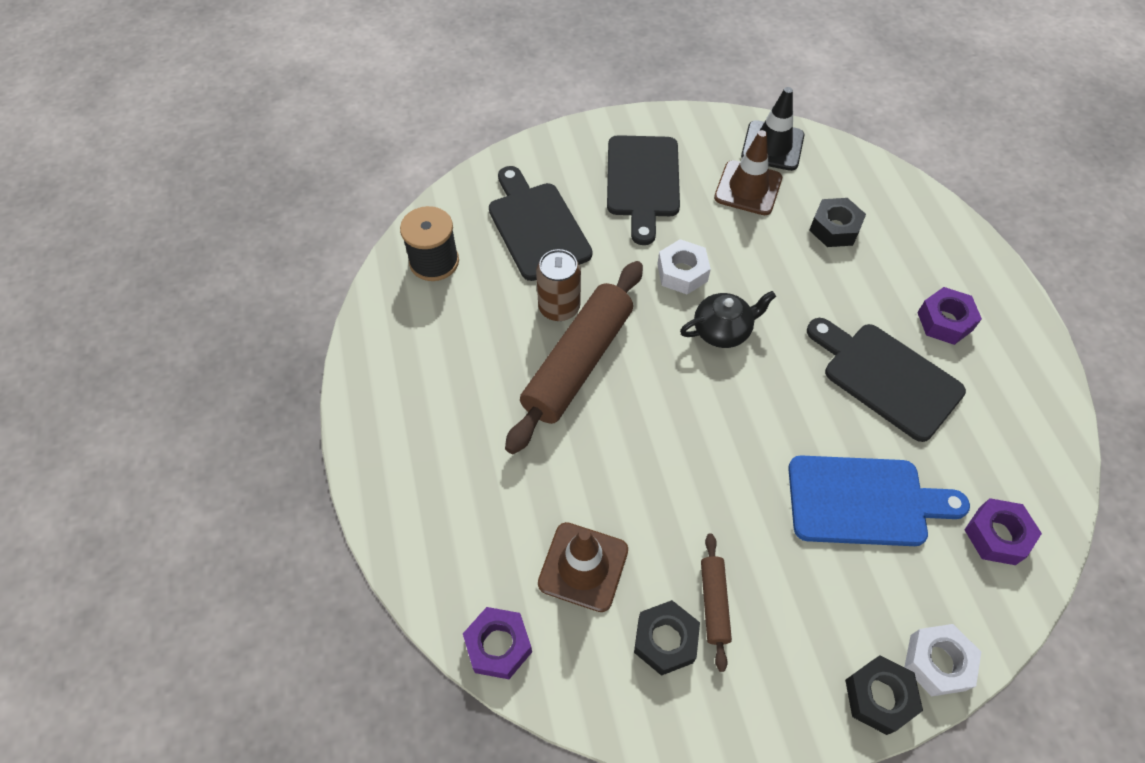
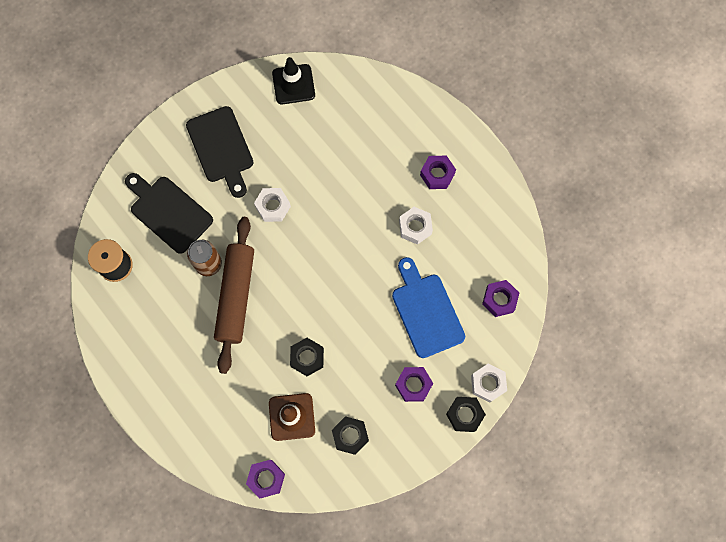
camera: 25 degrees left, 15 degrees up
black teapot [680,291,776,348] -> none
brown rolling pin [701,533,732,672] -> none
brown traffic cone [714,130,782,215] -> none
blue cutting board [788,456,970,546] -> blue cutting board turned 90 degrees counterclockwise [392,257,465,358]
black cutting board [807,318,966,442] -> white nut [399,207,433,245]
black nut [809,198,866,247] -> black nut moved to [290,338,324,376]
none -> purple nut [395,367,433,402]

